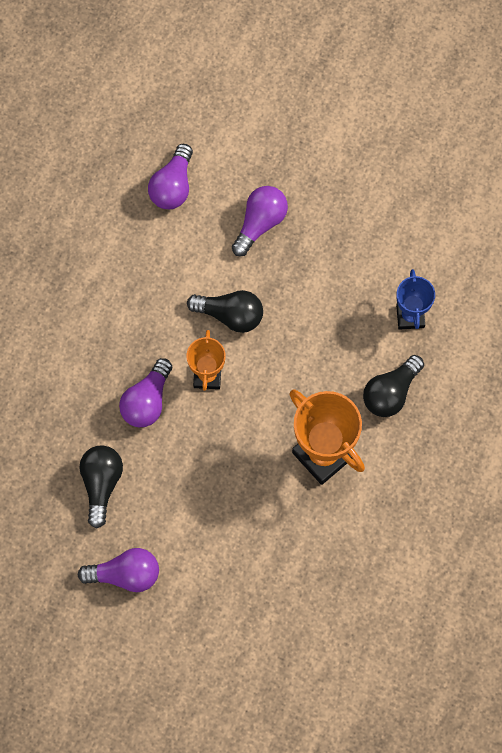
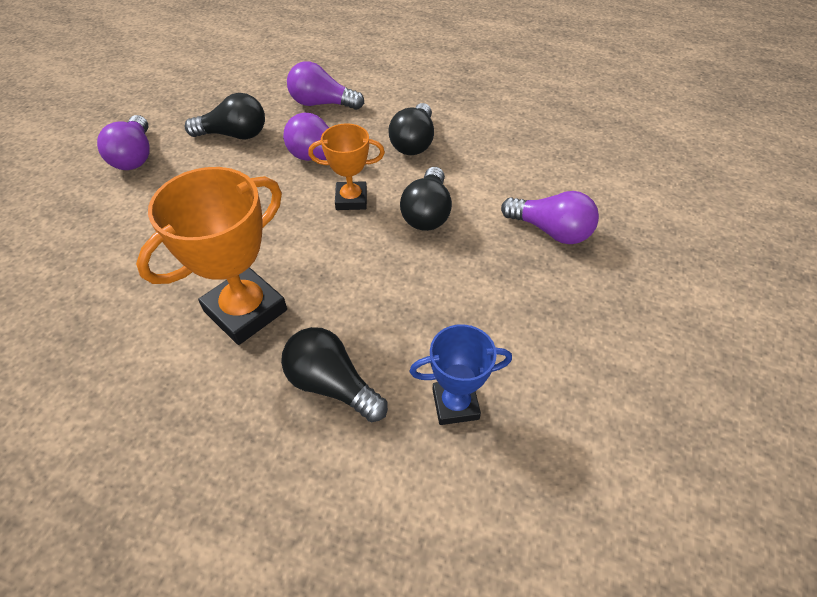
camera: 85 degrees right, 20 degrees down
purple light bulb [148,144,193,209] -> purple light bulb moved to [287,61,364,110]
none -> black light bulb [388,103,434,155]

